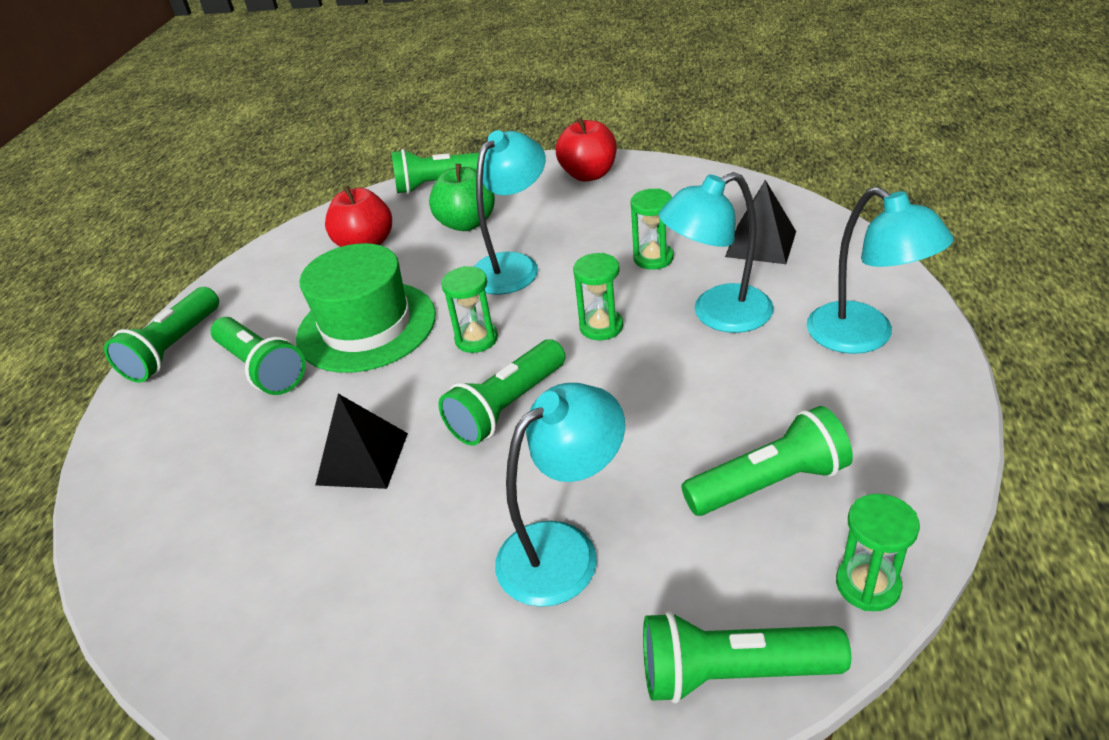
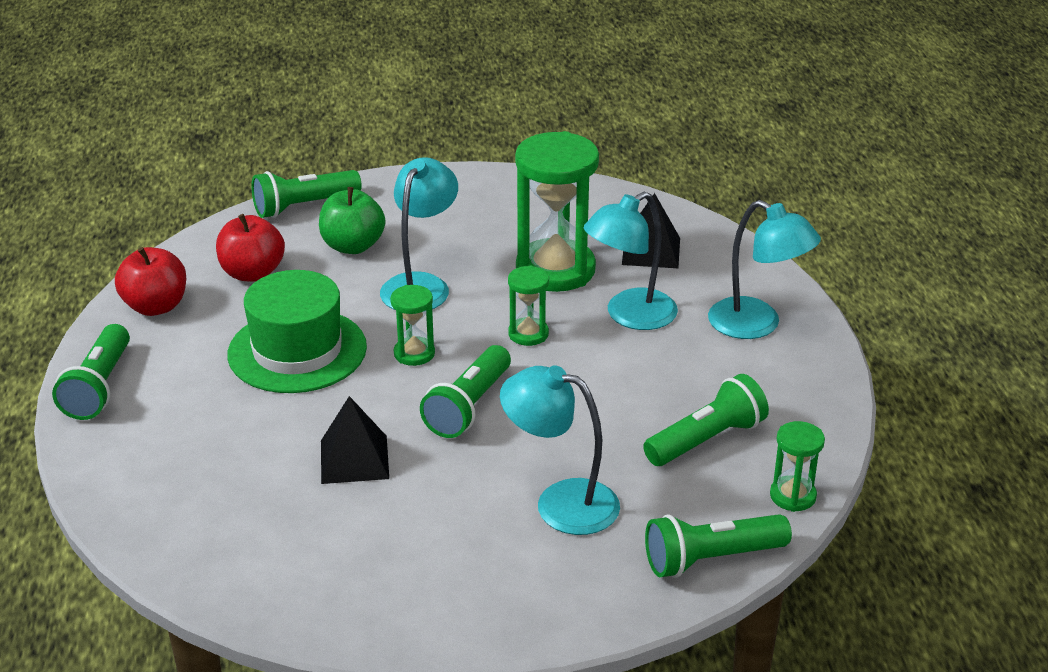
camera: 20 degrees left, 5 degrees down
green flashlight [211,317,306,395] -> none
turquoise lamp [495,383,625,607] -> turquoise lamp turned 105 degrees counterclockwise [500,365,620,535]
red apple [556,117,617,181] -> red apple moved to [115,247,186,316]
green hourglass [631,189,674,270] -> green hourglass [515,131,599,292], size x2.08

